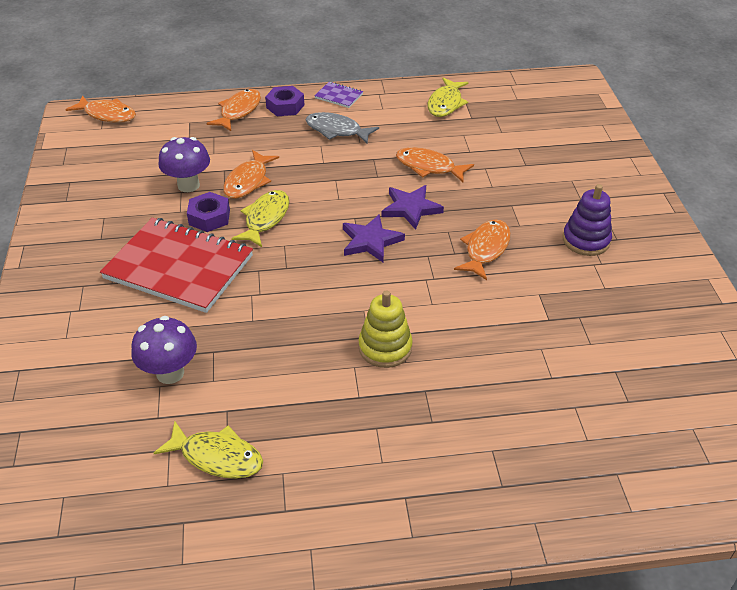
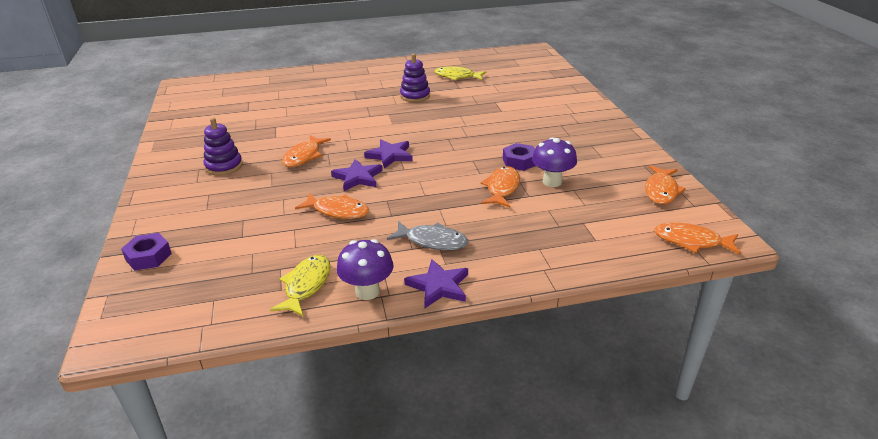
camera: 175 degrees right, 10 degrees down
red notebook [100,218,253,313] -> none
purple mushroom [131,316,197,384] -> purple mushroom moved to [337,239,393,300]
orange fish [206,89,261,131] -> orange fish moved to [645,165,686,204]
yellow fish [231,190,289,247] -> none
purple nut [265,86,304,116] -> purple nut moved to [121,233,172,271]
purple notebook [314,82,363,108] -> purple star [404,259,468,308]
yellow stacking toy [358,290,413,368] -> none
none -> purple stacking toy [400,53,430,102]

